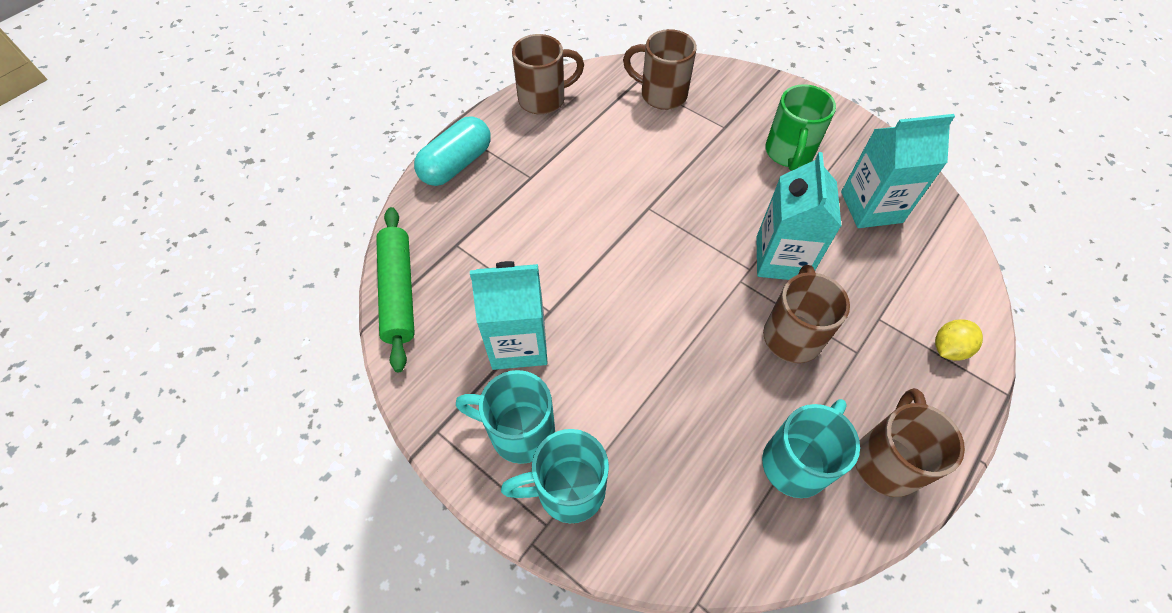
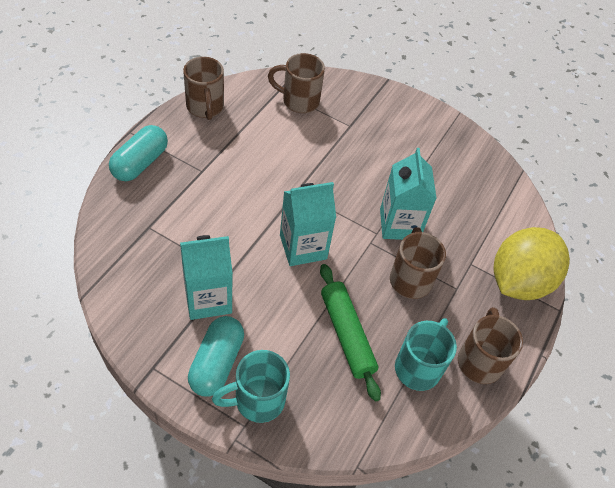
camera: 15 degrees left, 5 degrees down
green rolling pin [376,207,415,372] -> green rolling pin moved to [320,264,381,401]
turquoise mug [456,370,555,464] -> turquoise capsule [188,316,244,397]
brown mug [512,34,584,115] -> brown mug turned 105 degrees clockwise [183,57,224,120]
green mug [765,84,836,171] -> none
turquoise carton [841,114,955,228] -> turquoise carton moved to [280,182,336,266]
yellow lemon [935,319,983,361] -> yellow lemon [493,227,570,300], size x2.43

